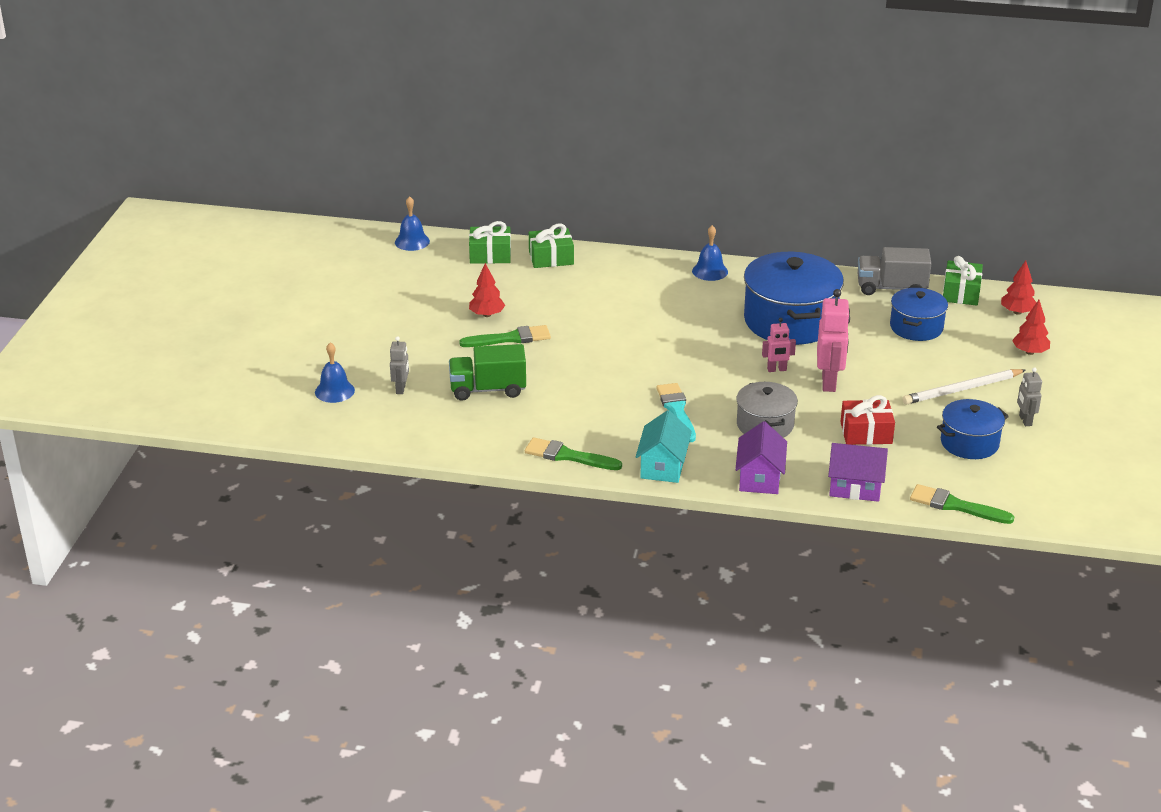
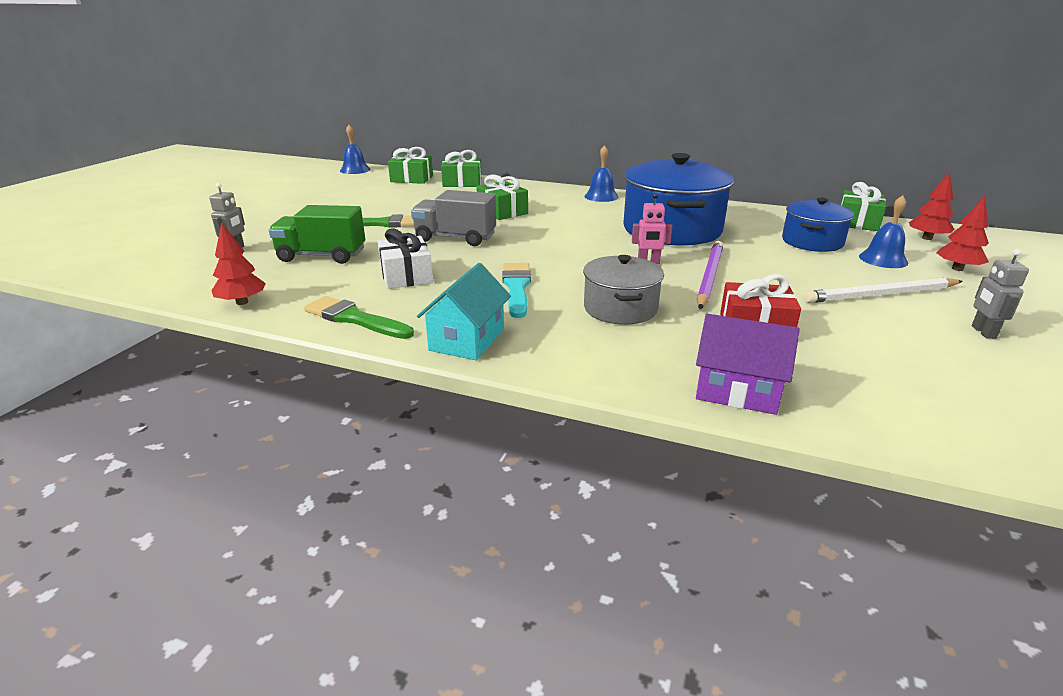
camera: 10 degrees right, 5 degrees down
blue bell [315,342,355,403] -> blue bell moved to [859,195,908,268]
red tree [469,263,505,317] -> red tree moved to [211,222,266,305]
purple house [735,421,787,494] -> none
pink robot [817,289,850,392] -> purple pencil [697,241,723,309]
grey truck [858,247,932,295] -> grey truck moved to [411,190,496,246]
green brush [910,484,1014,524] -> none
blue pot [937,399,1009,459] -> none
none -> white gift [377,228,433,289]
none -> green gift [476,175,528,220]

